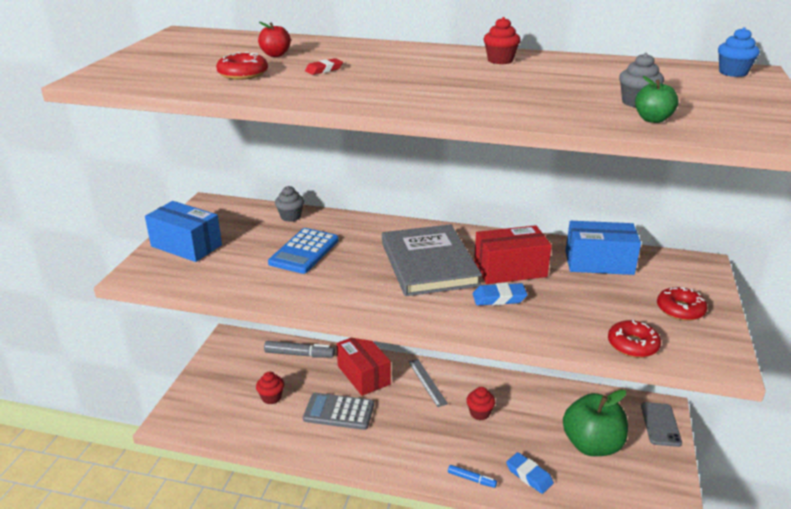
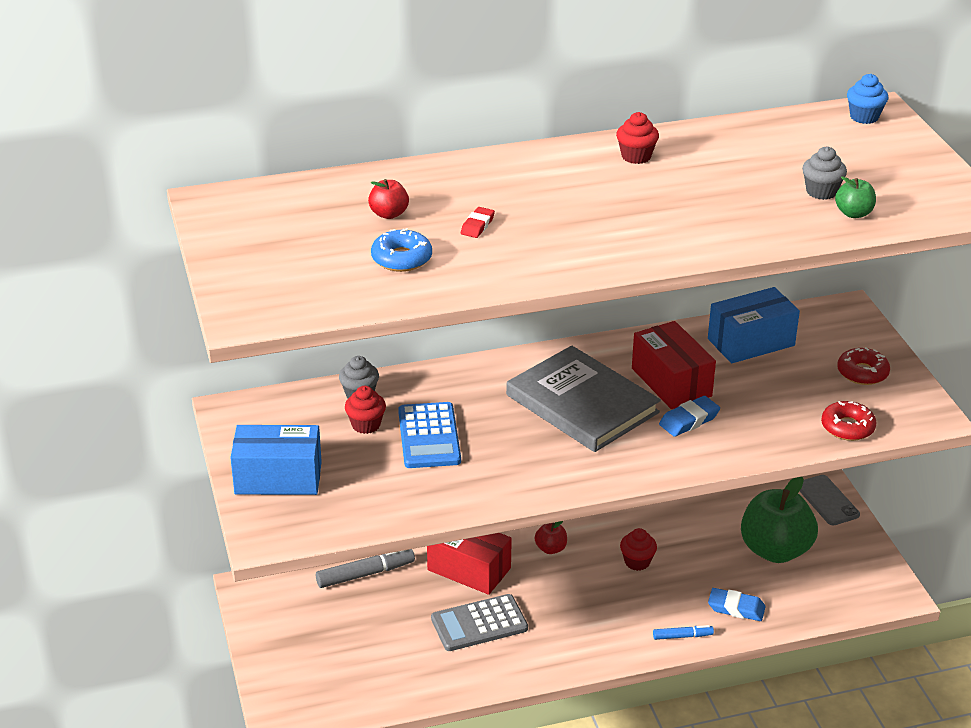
camera: 30 degrees left, 5 degrees up
red donut [216,52,268,80] -> blue donut [371,228,432,272]
red cupcake [256,371,284,404] -> red cupcake moved to [345,386,386,434]
grey ruler [408,359,448,407] -> red apple [535,521,567,554]
red box [474,225,552,284] -> red box turned 75 degrees counterclockwise [632,321,716,409]

